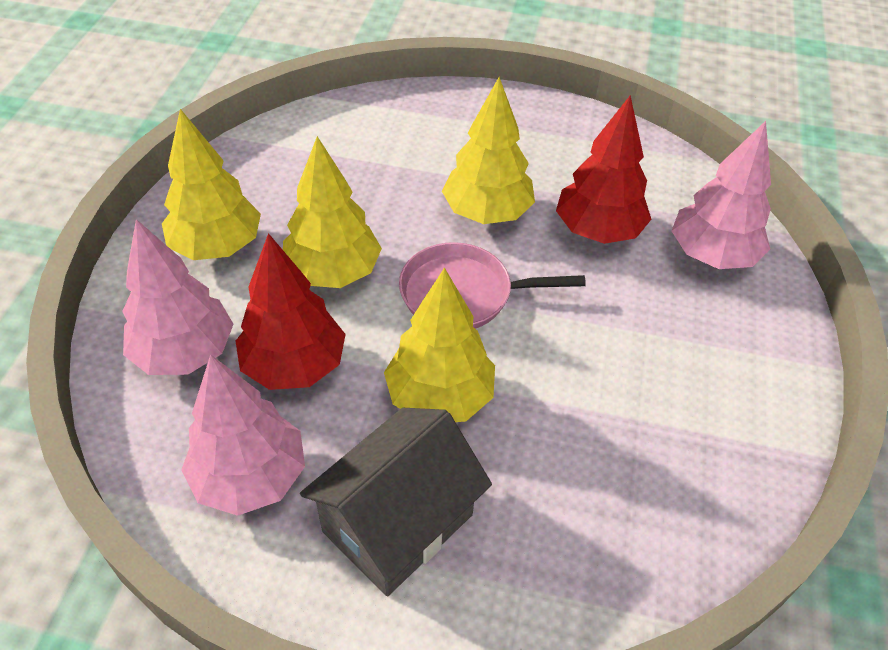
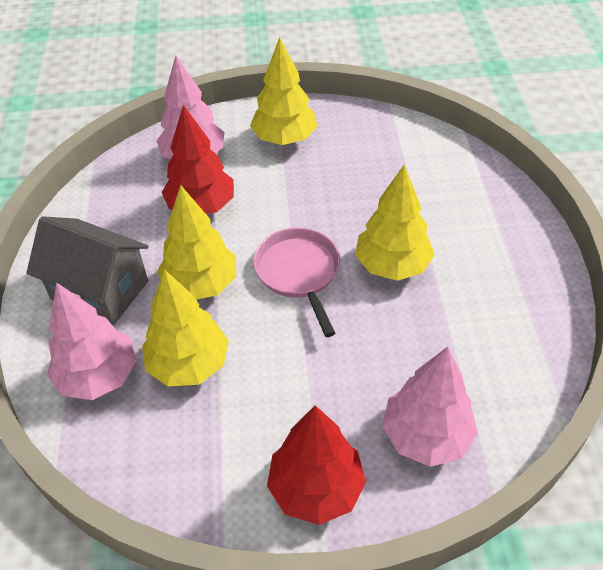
camera: 75 degrees right, 0 degrees up
pink tree [181,354,305,516] -> pink tree moved to [47,282,137,400]
yellow tree [283,136,382,288] -> yellow tree moved to [142,269,229,387]
red tree [556,96,651,244] -> red tree moved to [267,405,366,525]

